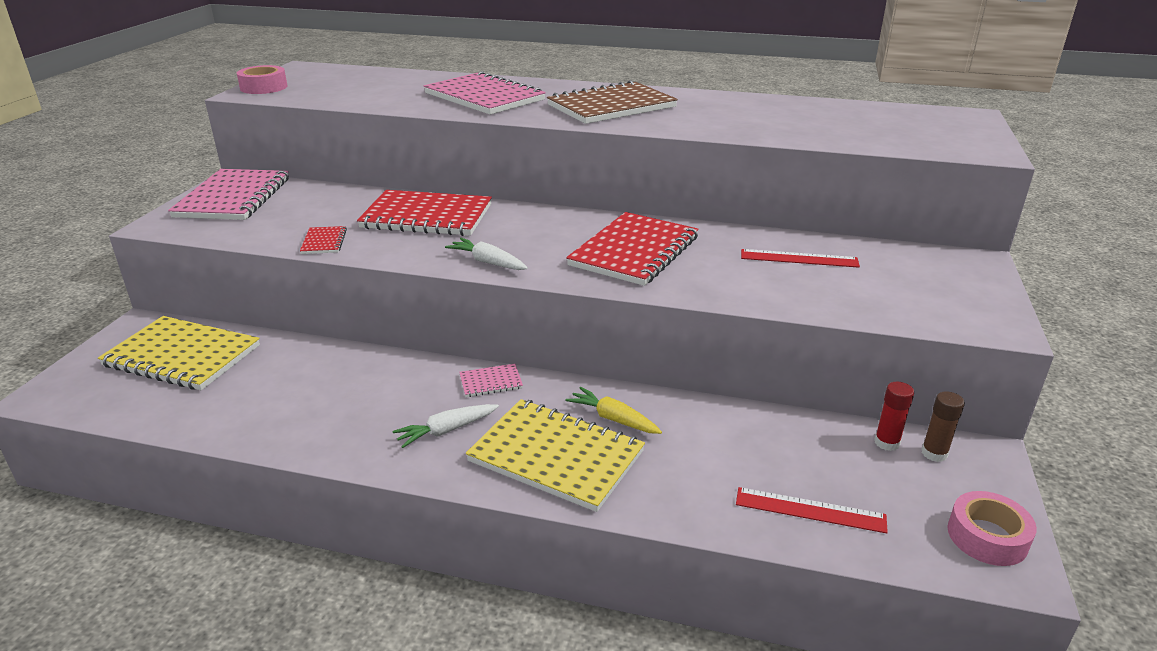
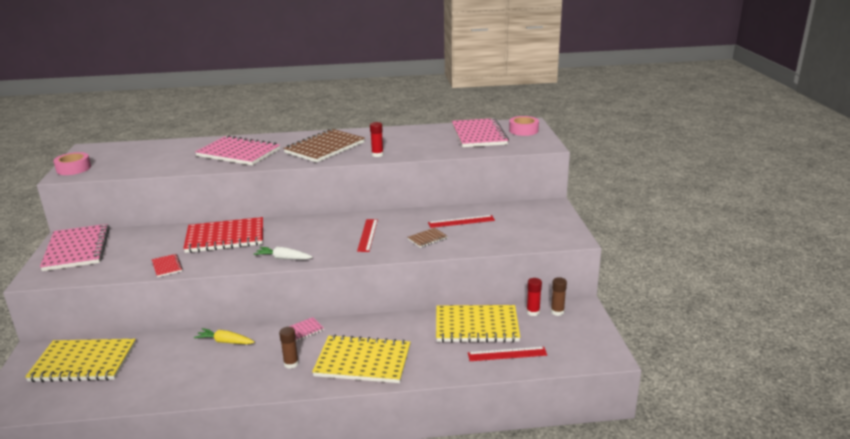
camera: 20 degrees left, 5 degrees down
white carrot [392,404,499,448] -> brown glue stick [279,327,299,369]
yellow carrot [565,387,662,434] -> yellow carrot moved to [194,328,255,344]
red notebook [566,212,699,286] -> red ruler [357,219,378,252]
pink tape [948,491,1037,566] -> pink tape moved to [509,116,539,136]
none -> red glue stick [370,122,384,157]
none -> brown notebook [408,228,448,248]
none -> yellow notebook [436,305,520,342]
none -> pink notebook [452,118,509,147]

